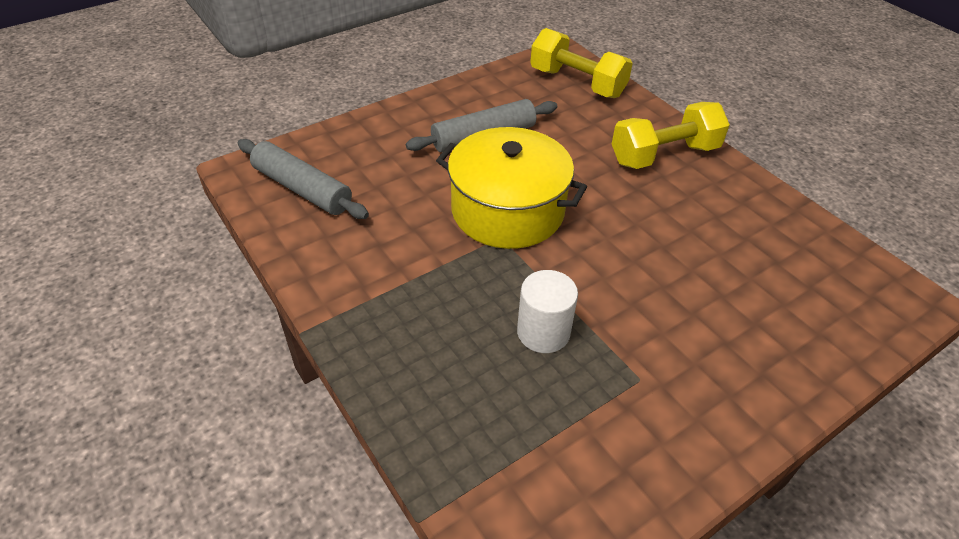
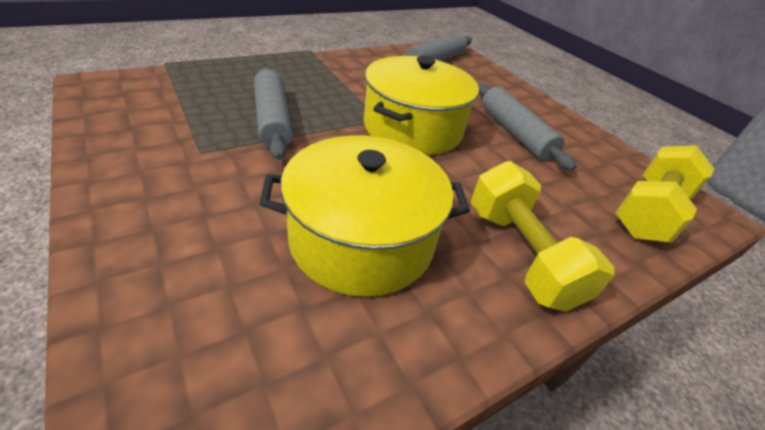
camera: 90 degrees right, 5 degrees down
white cylinder [517,270,578,353] -> grey rolling pin [254,66,293,160]
none -> yellow pot [260,135,470,297]

